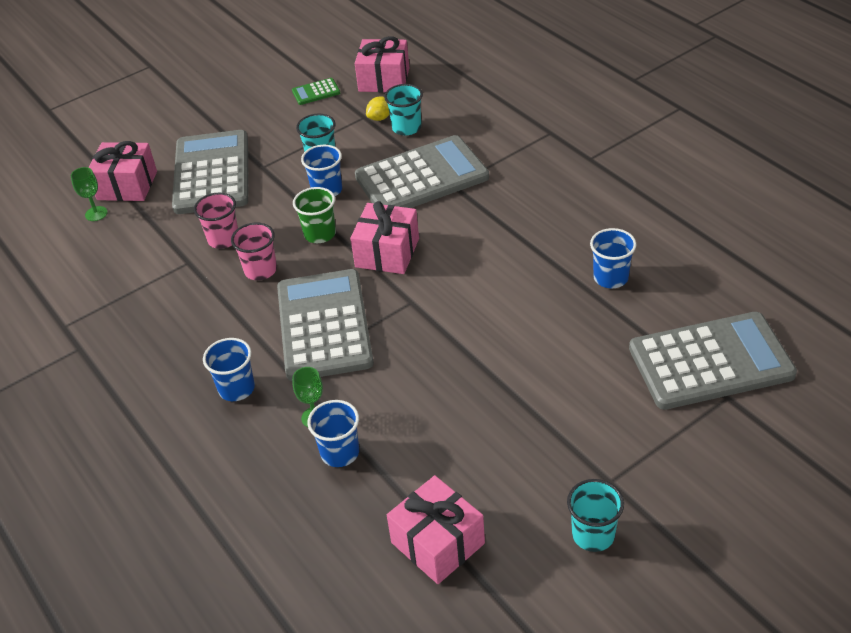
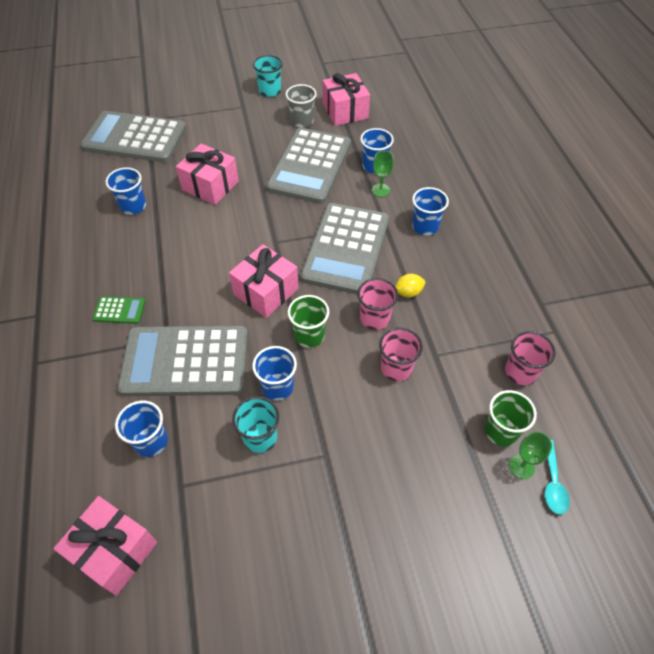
camera: 160 degrees left, 10 degrees up
pink gift [89,141,157,201] -> pink gift moved to [176,144,239,205]
grey calculator [172,130,248,214] -> grey calculator moved to [266,128,351,204]
green calculator [292,78,340,105] -> green calculator moved to [92,296,146,324]
yellow lemon [366,97,390,121] -> yellow lemon moved to [395,274,425,297]
turquoise cup [384,84,423,136] -> blue cup [115,401,168,457]
none -> grey cup [286,84,317,128]
none -> green cup [484,390,537,446]
none -> pink cup [505,331,556,385]
none -> turquoise spoon [545,440,570,514]

